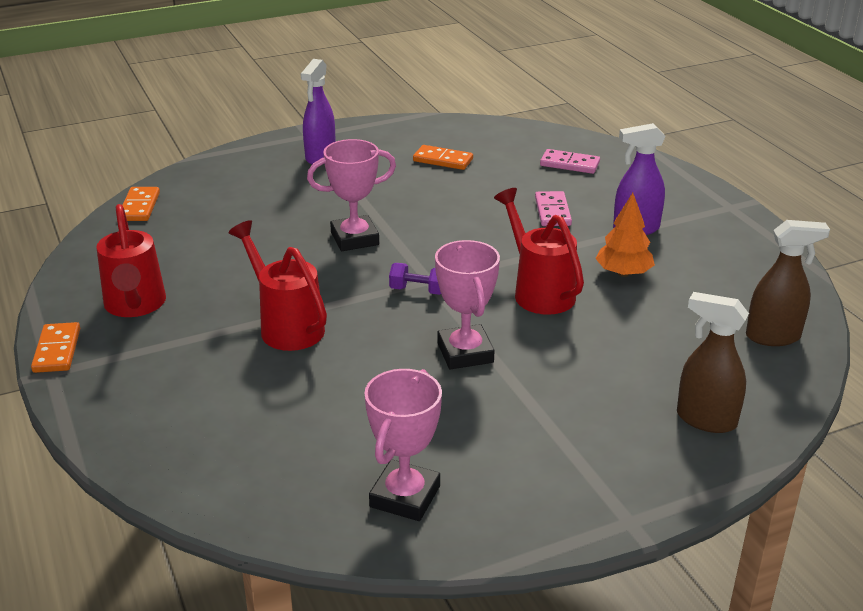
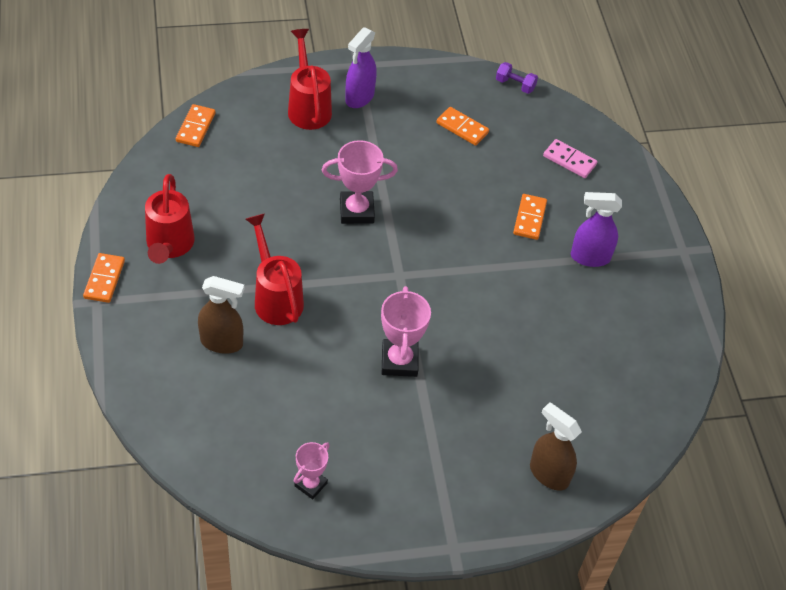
camera: 10 degrees right, 20 degrees up
pink trophy [364,369,442,521] -> pink trophy [294,442,330,499], size x0.62
purple dumbbell [389,263,441,295] -> purple dumbbell moved to [496,62,538,94]
red watering can [494,188,584,315] -> red watering can moved to [288,29,332,130]
pink domino [535,191,572,226] -> orange domino [513,194,547,240]
orange tree [595,193,655,277] -> none
brown spray bottle [746,220,830,346] -> brown spray bottle moved to [198,276,244,354]

